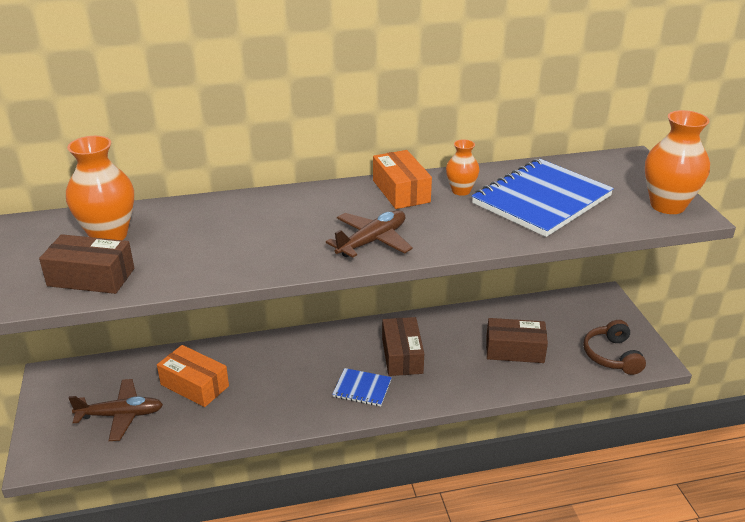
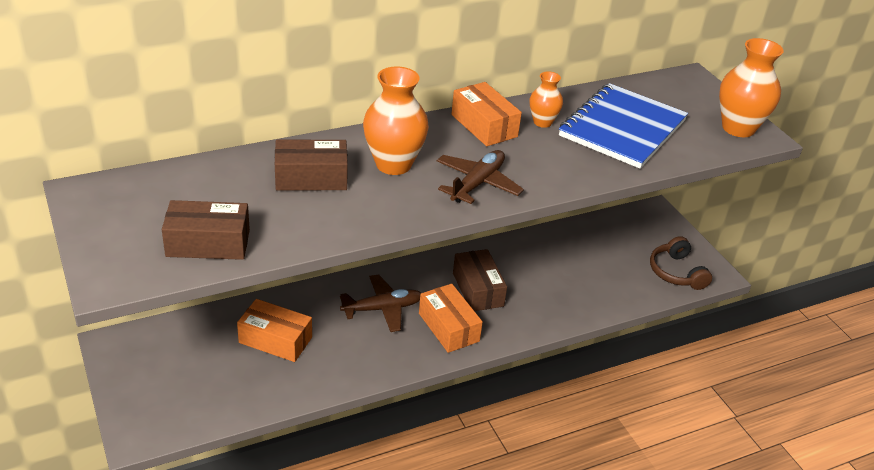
camera: 15 degrees left, 5 degrees up
orange vase [66,136,134,240] -> orange vase moved to [363,67,429,175]
brown plane [68,379,163,441] -> brown plane moved to [340,274,421,332]
blue notebook [332,368,392,406] -> orange box [419,284,483,353]
brown box [486,318,548,363] -> brown box moved to [275,139,348,190]

